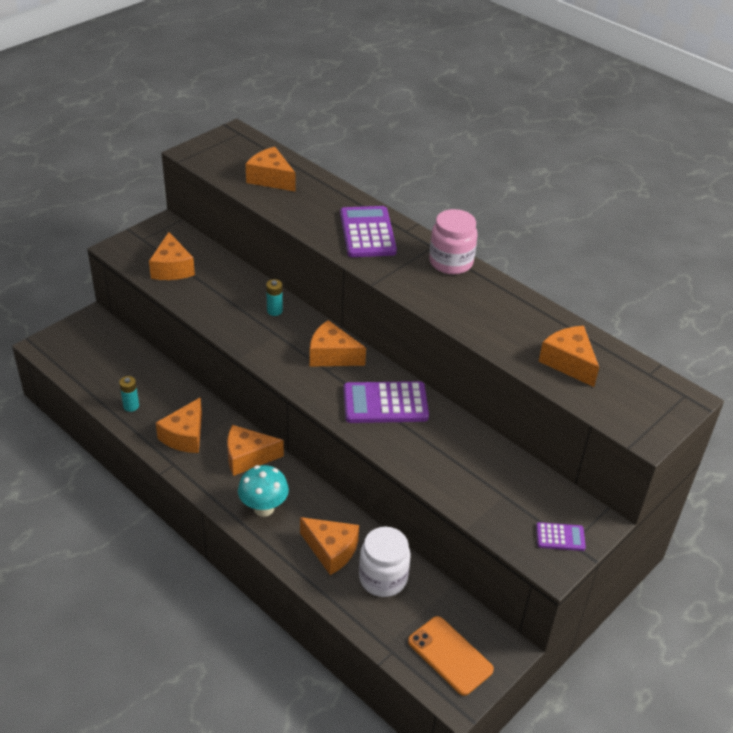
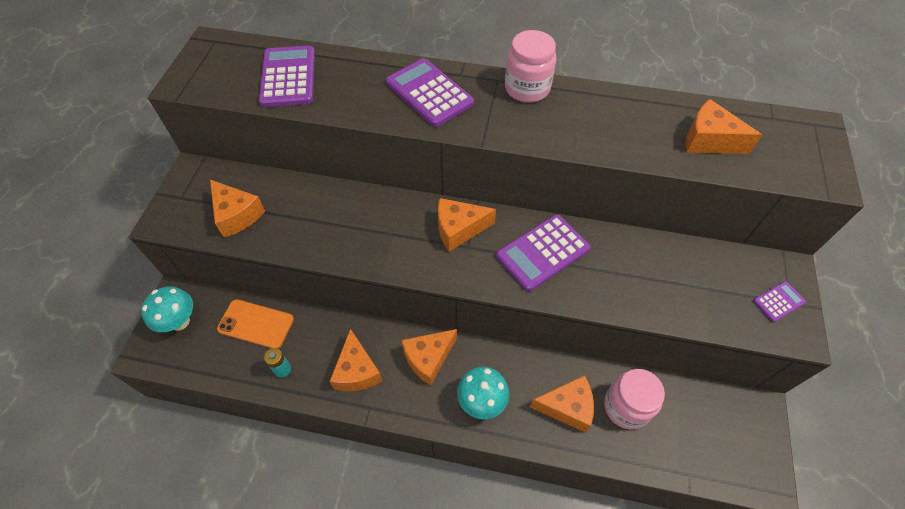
camera: 30 degrees left, 15 degrees up
orange cheese [246,147,295,191] -> purple calculator [259,45,315,107]
turquoise battery [266,279,283,316] -> none
white jar [359,527,411,597] -> pink jar [604,369,665,429]
orange phone [408,616,494,696] -> orange phone moved to [217,299,294,349]
none -> turquoise mushroom [141,286,193,332]

